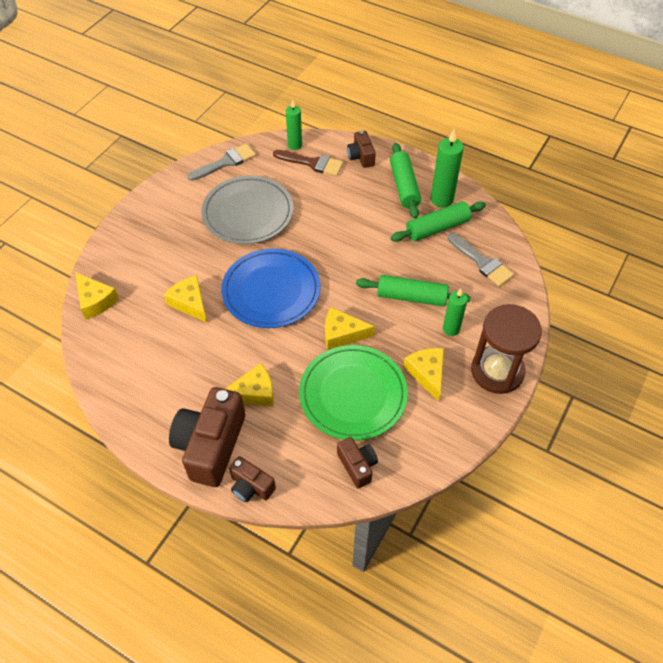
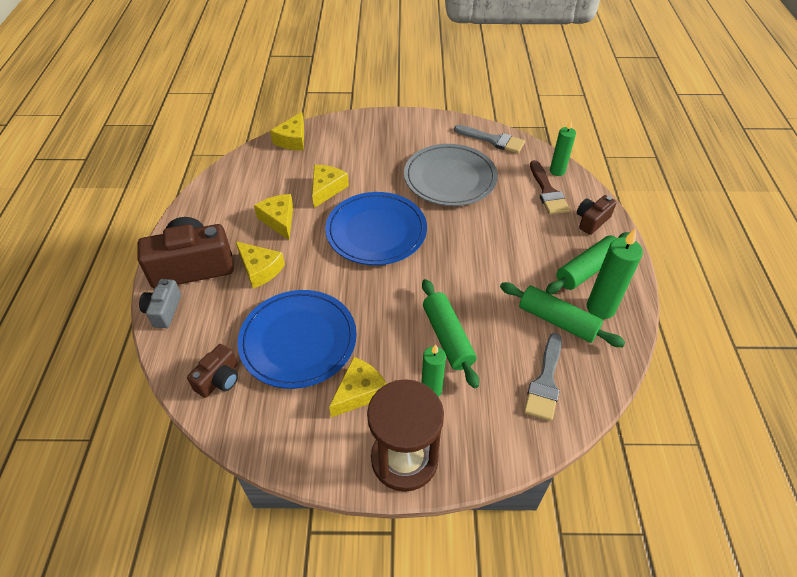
camera: 60 degrees right, 5 degrees down
brown camera [229,456,276,502] -> grey camera [139,279,181,328]
green plate [299,345,408,441] -> blue plate [237,290,357,389]
yellow cheese [325,307,375,350] -> yellow cheese moved to [254,194,293,240]

